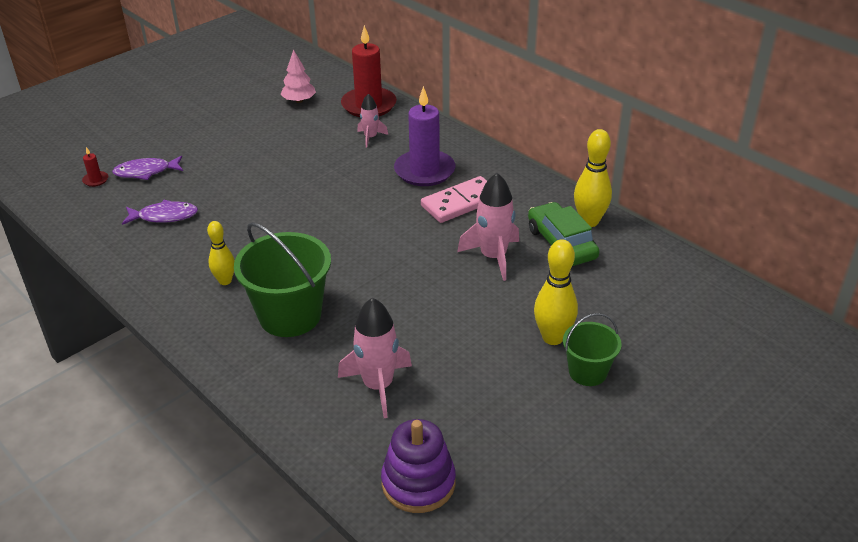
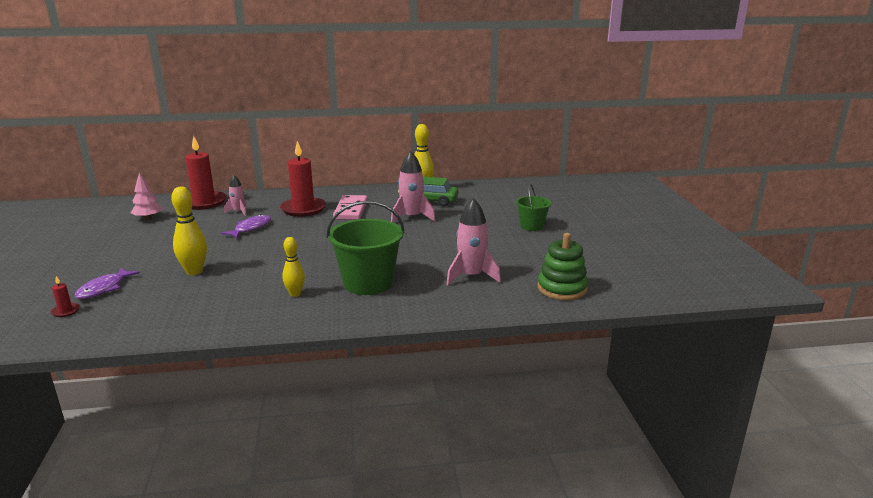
camera: 55 degrees left, 15 degrees down
purple fish [122,200,198,225] -> purple fish moved to [221,214,271,238]
purple stacking toy [381,419,456,513] -> green stacking toy [538,233,588,300]
purple candle [394,86,455,186] -> red candle [280,141,326,217]
yellow bowling pin [534,239,578,345] -> yellow bowling pin moved to [171,187,207,275]

